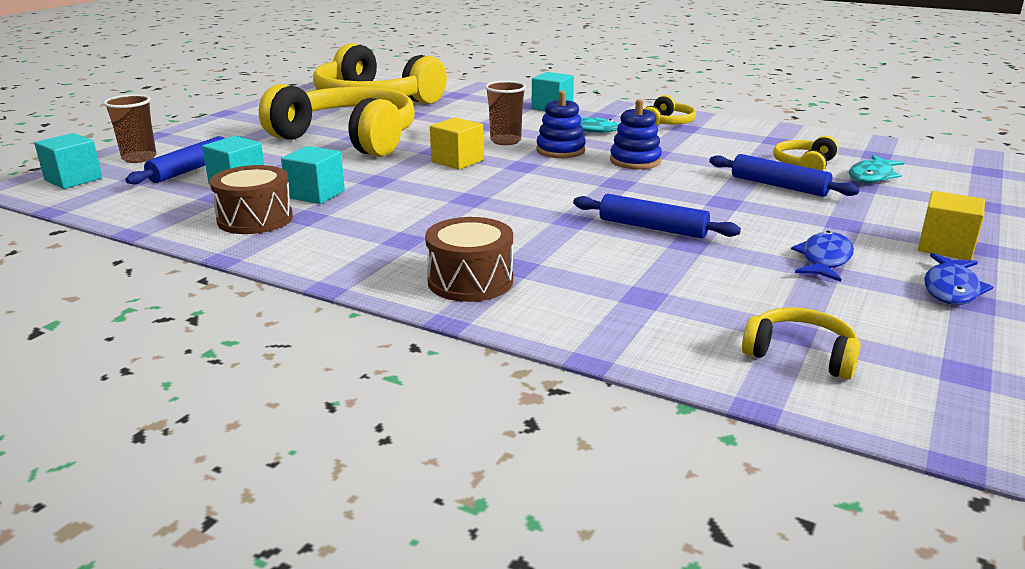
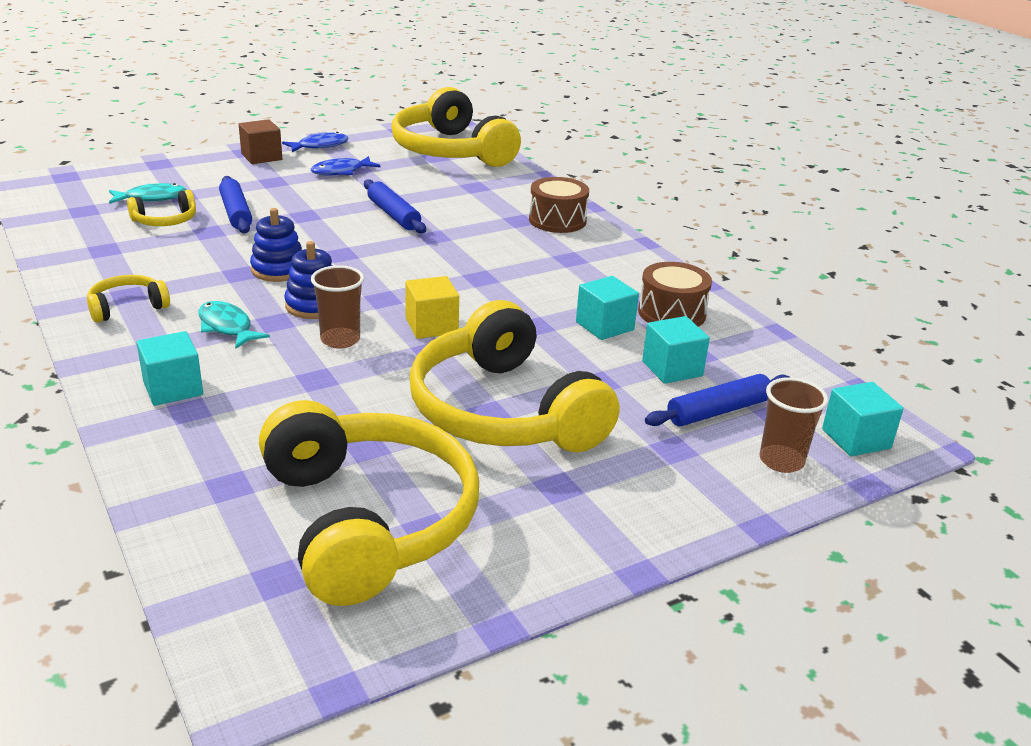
camera: 150 degrees left, 5 degrees up
yellow headphones [742,307,861,380] -> yellow headphones [391,87,521,167], size x2.32
yellow cube [918,191,985,260] -> brown cube [239,119,282,164]

